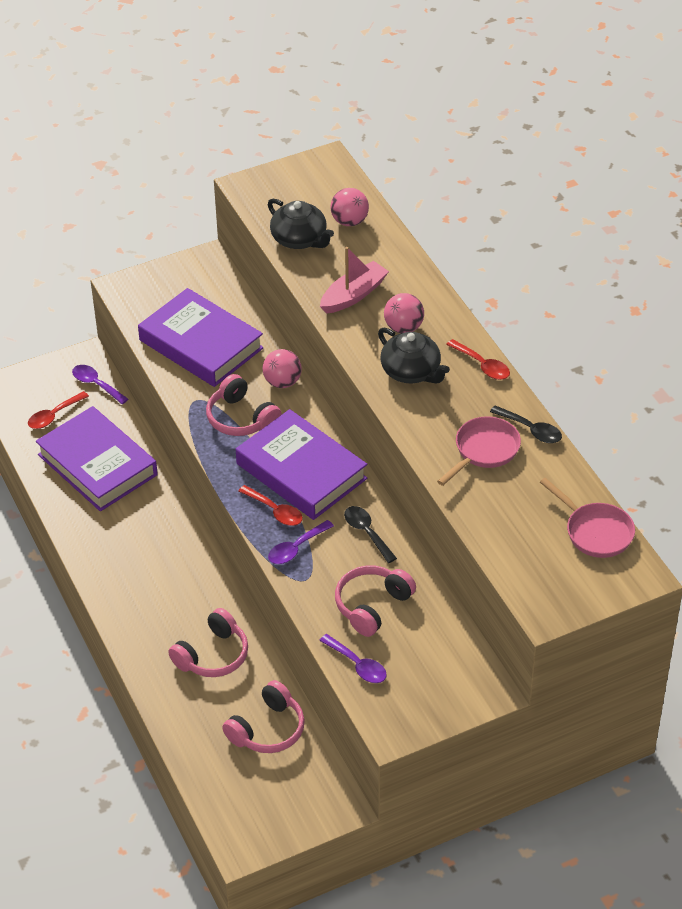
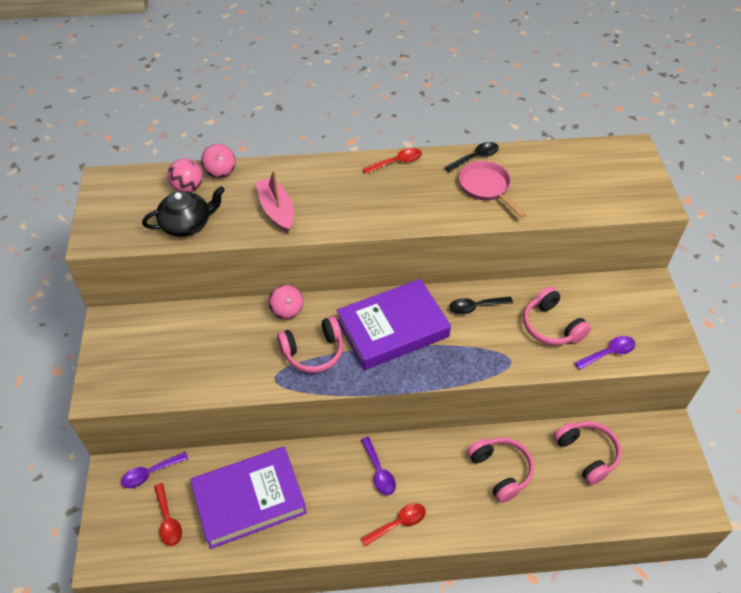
camera: 70 degrees left, 5 degrees up
purple book [138,288,263,387] -> none
red spoon [238,485,303,526] -> red spoon moved to [361,503,426,546]
purple spoon [268,520,334,564] -> purple spoon moved to [361,437,396,495]
black teapot [378,328,450,384] -> none
pink ball [384,293,424,333] -> pink ball moved to [201,144,236,178]
pink pan [540,478,635,558] -> none

